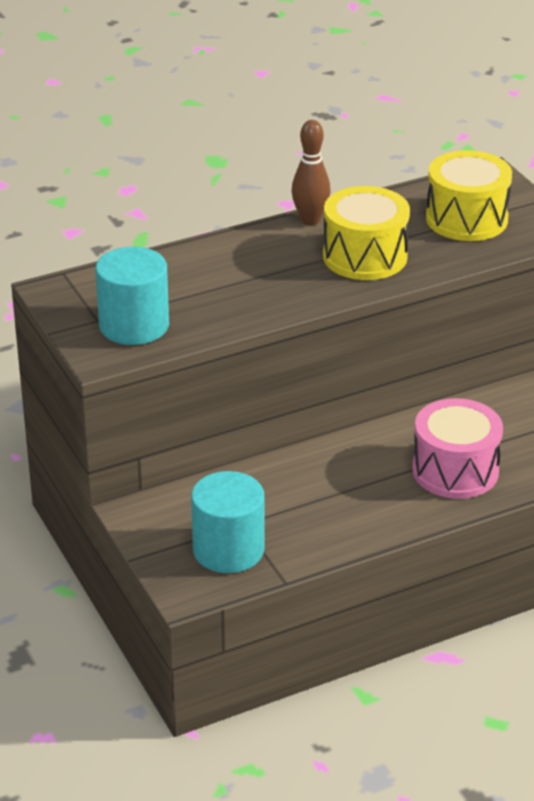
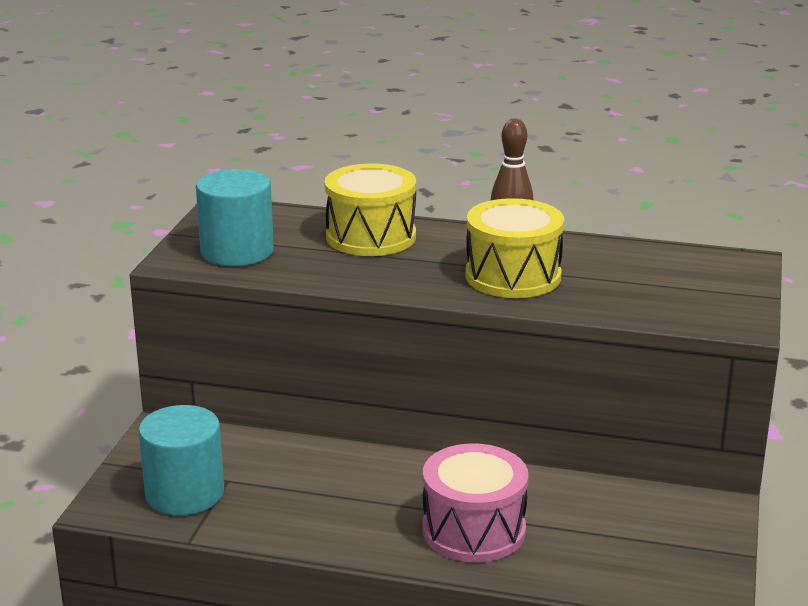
camera: 40 degrees right, 10 degrees down
yellow drum [426,150,512,241] -> yellow drum moved to [325,164,416,256]

